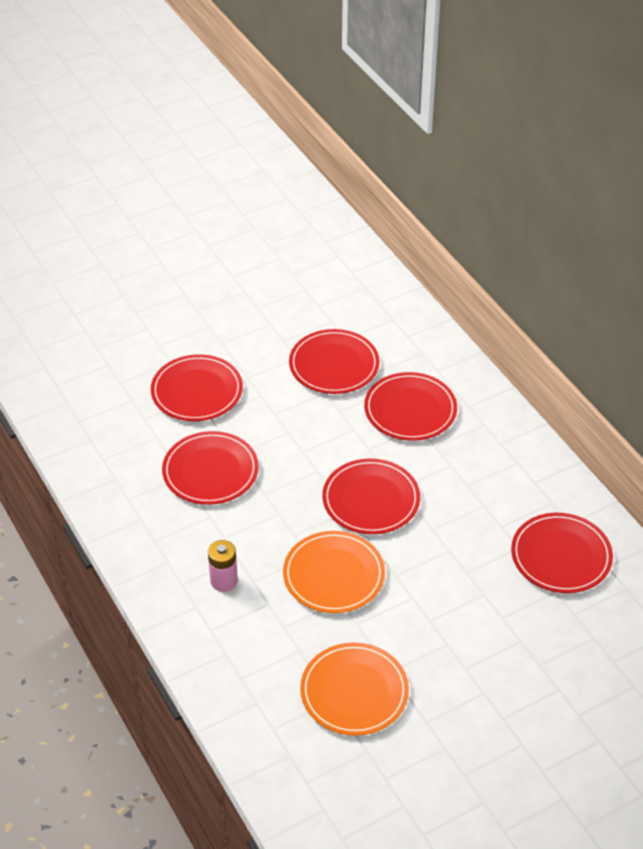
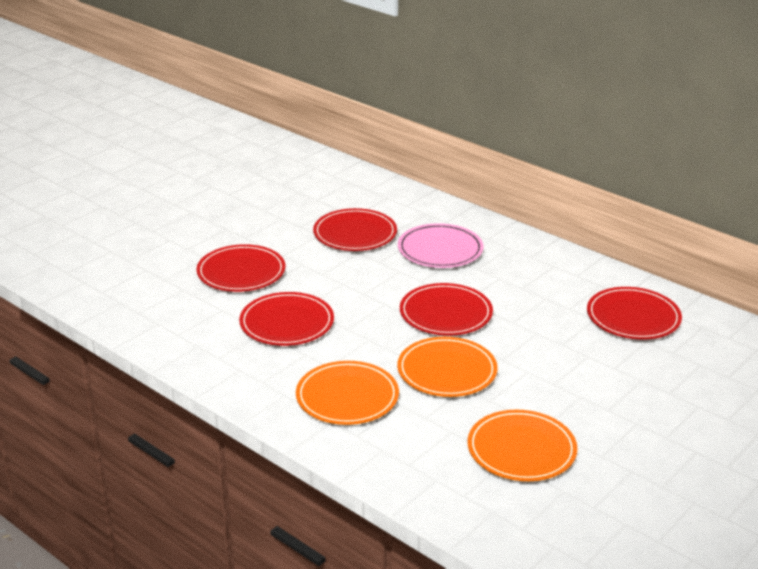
camera: 20 degrees left, 15 degrees down
pink battery [208,540,238,592] -> orange plate [296,361,399,425]
red plate [364,372,457,441] -> pink plate [398,223,484,268]

